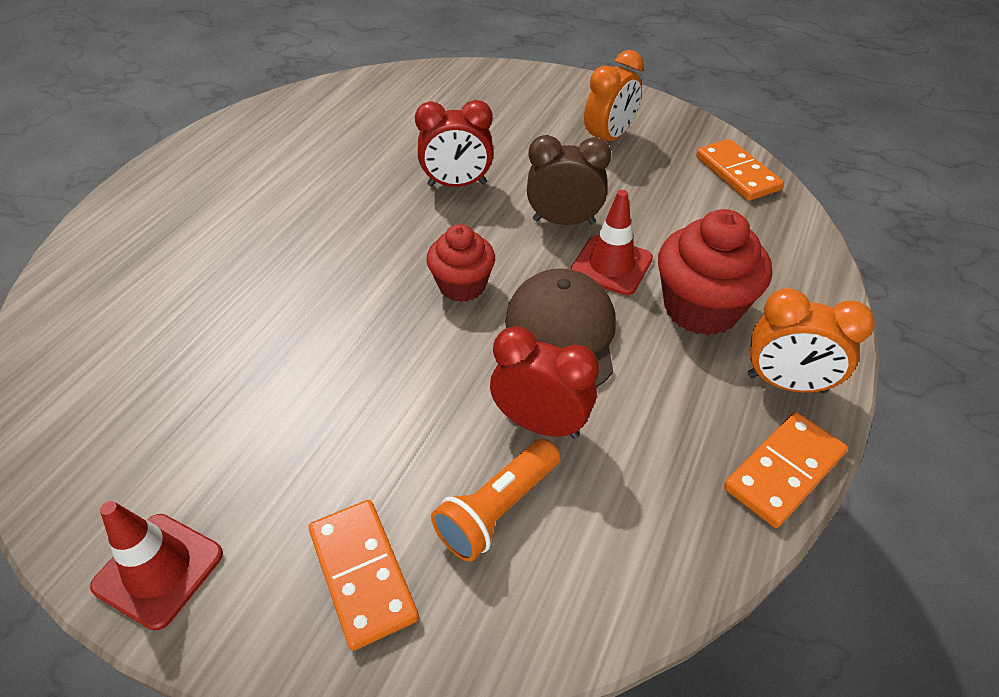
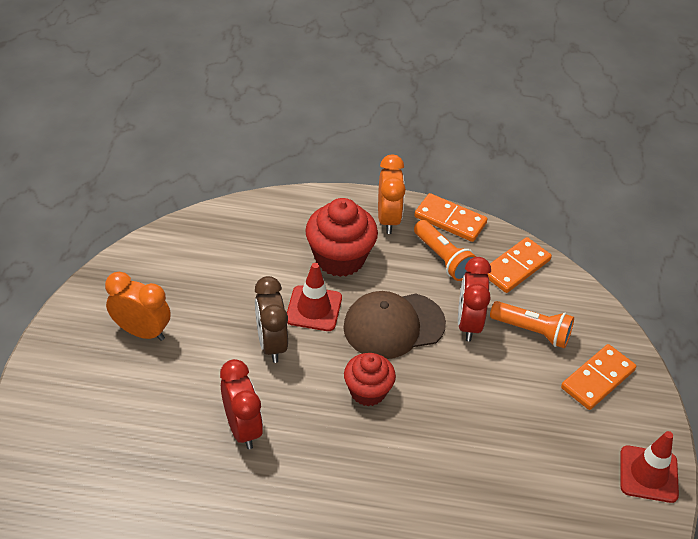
camera: 110 degrees left, 0 degrees up
orange domino [696,139,784,201] -> orange domino moved to [488,237,552,293]
none -> orange flashlight [414,220,476,281]

